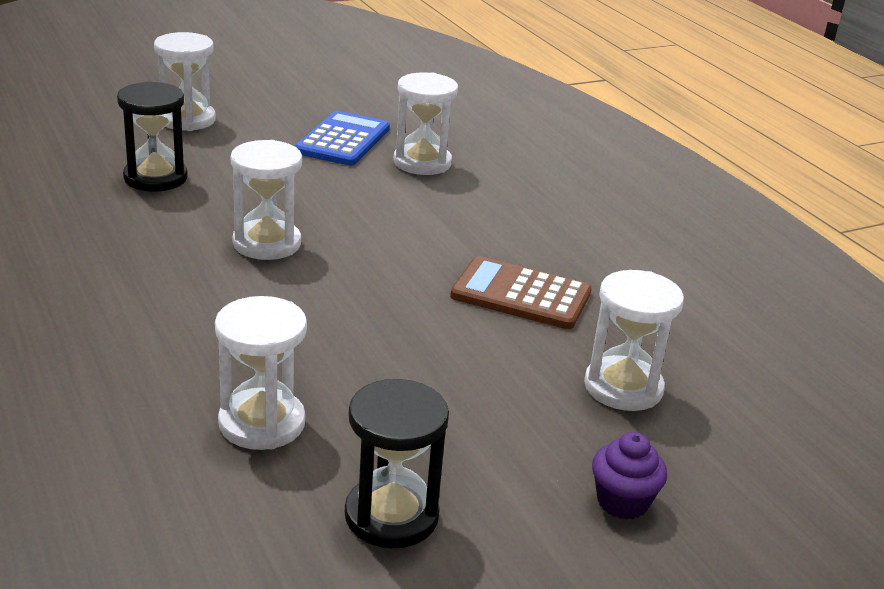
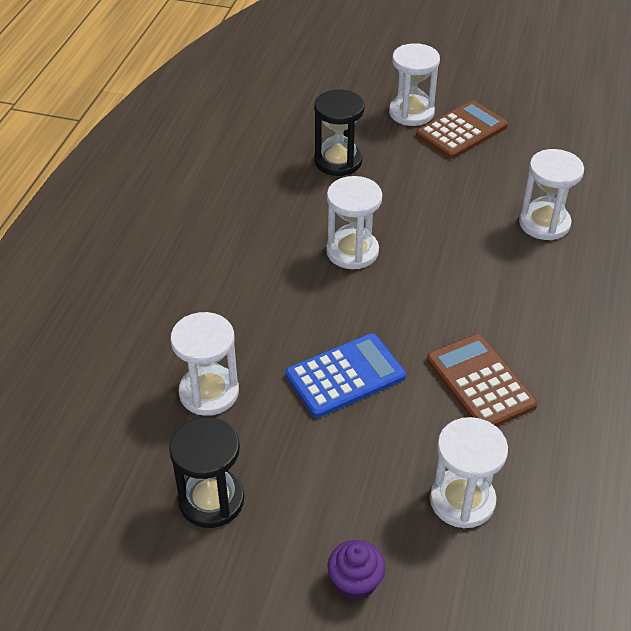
camera: 45 degrees right, 15 degrees up
blue calculator [295,111,390,166] -> blue calculator moved to [285,333,406,418]
none -> brown calculator [416,100,508,159]

